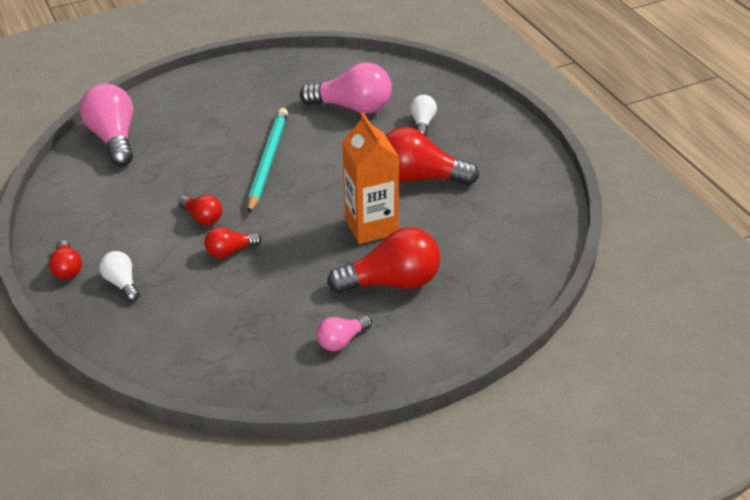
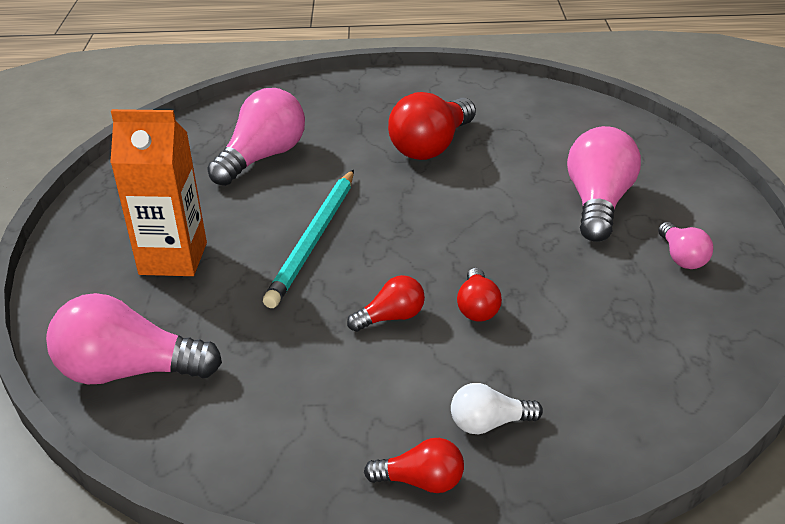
camera: 65 degrees left, 5 degrees down
turquoise pencil [248,108,288,214] -> turquoise pencil turned 105 degrees counterclockwise [263,170,354,308]
red light bulb [327,227,440,293] -> pink light bulb [567,126,641,242]
orange carton [342,112,399,244] -> orange carton moved to [110,109,207,276]
white light bulb [410,95,437,136] -> none

